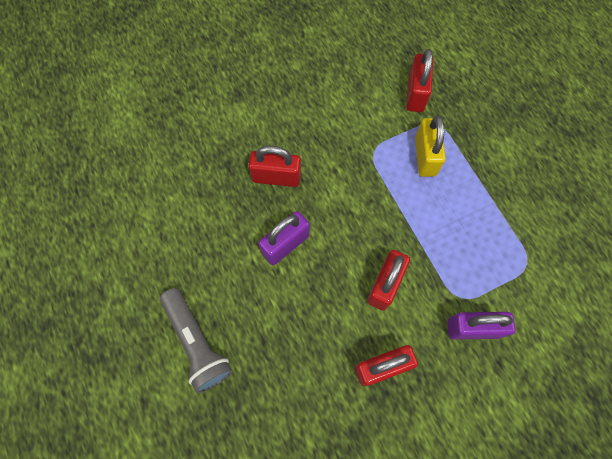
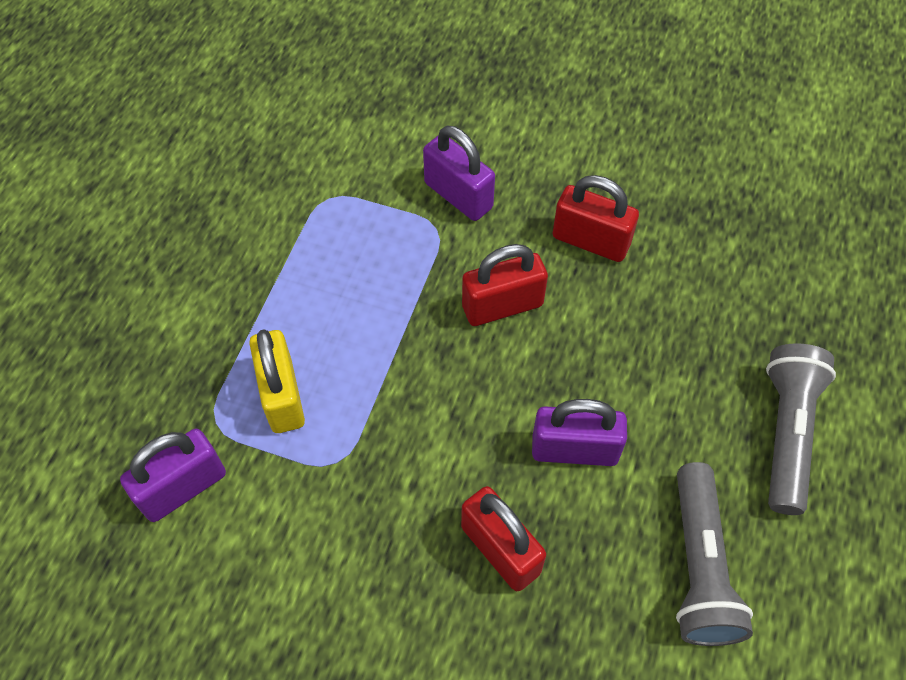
camera: 135 degrees left, 10 degrees down
red padlock [406,49,433,112] -> purple padlock [120,429,226,522]
yellow padlock [415,116,446,177] -> yellow padlock turned 60 degrees counterclockwise [249,329,305,433]
none -> grey flashlight [676,462,753,646]

